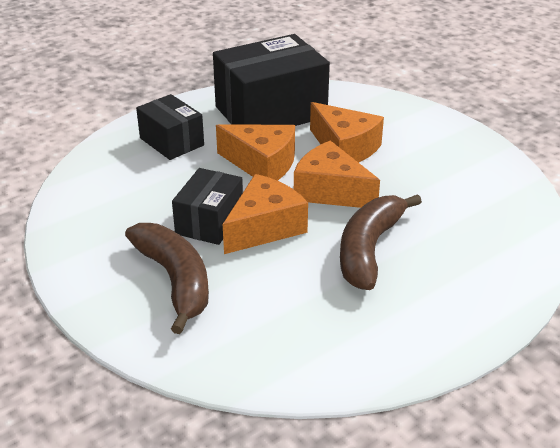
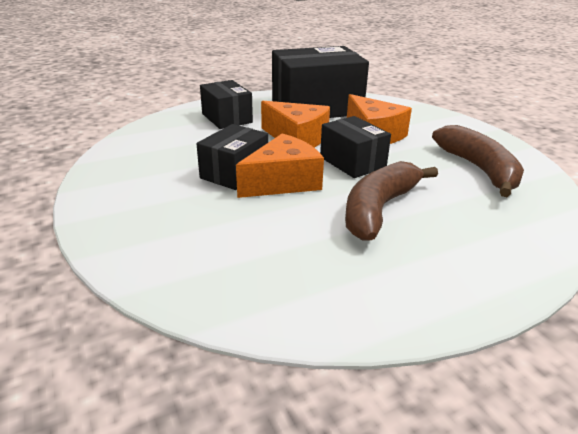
camera: 10 degrees right, 5 degrees down
brown banana [125,223,209,334] -> brown banana moved to [432,125,524,197]
orange cheese [294,140,380,208] -> black box [320,116,391,178]

